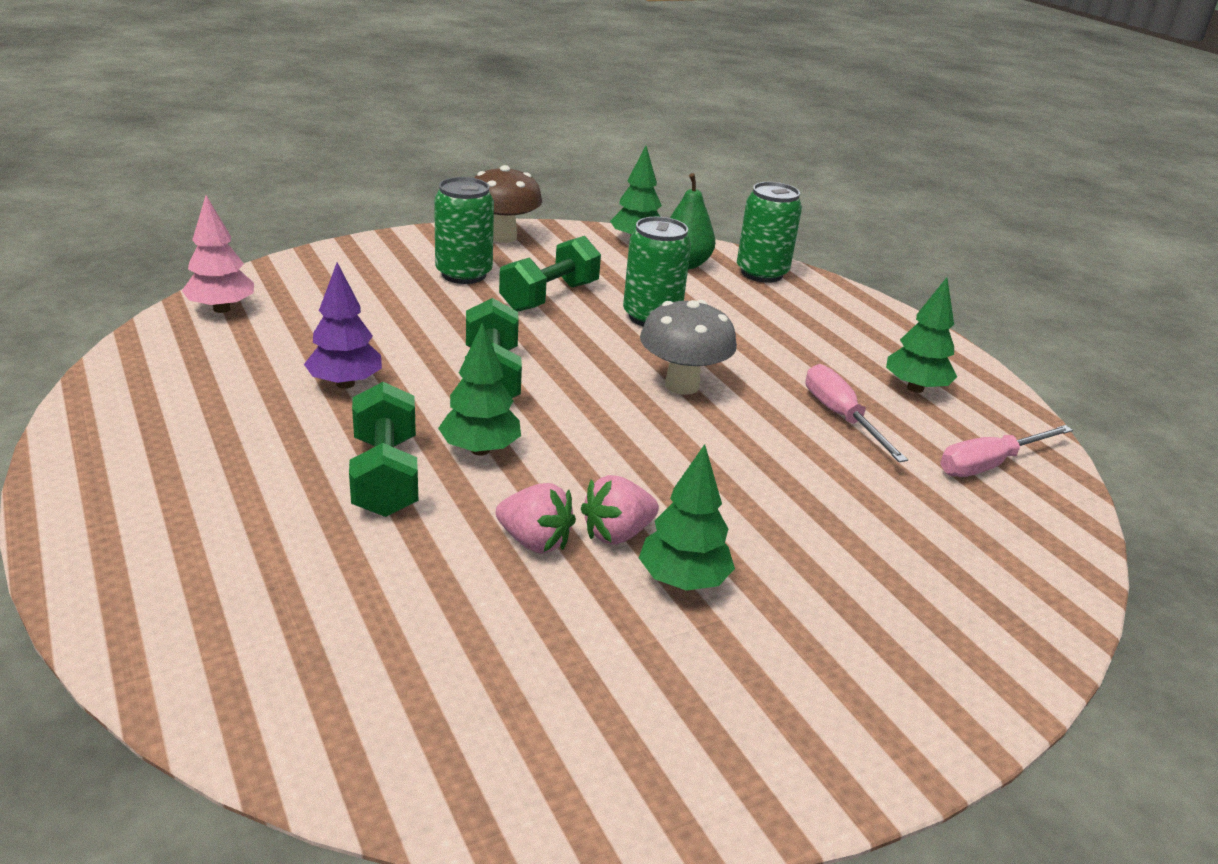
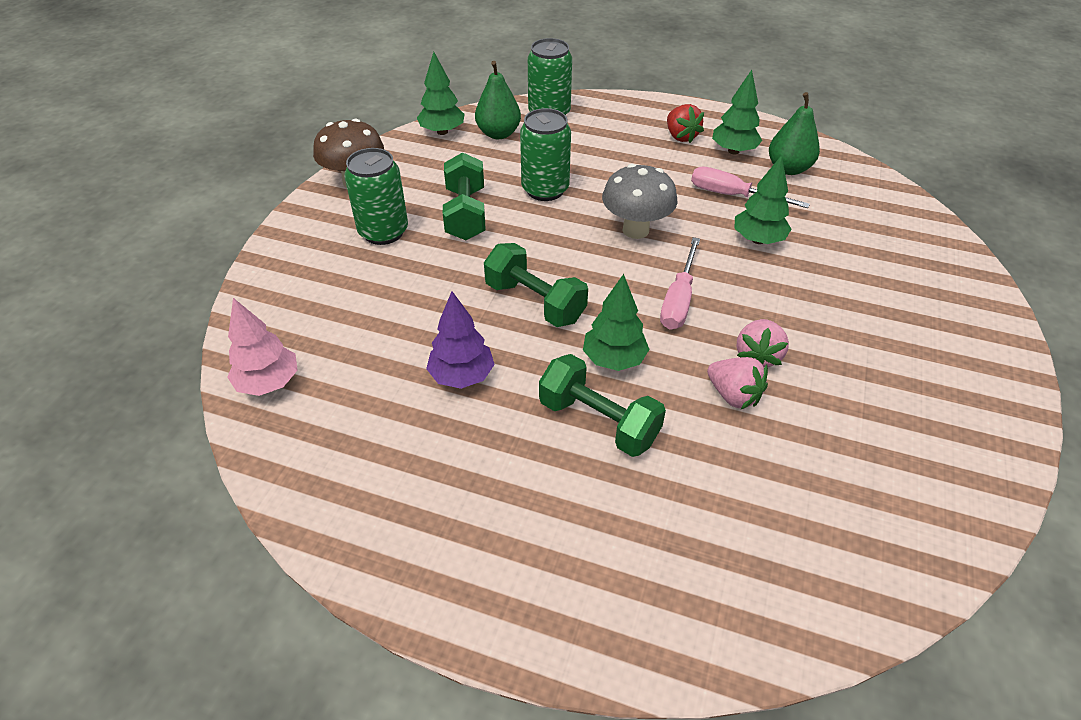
camera: 40 degrees left, 15 degrees up
pink strawberry [496,483,576,554] -> pink strawberry turned 60 degrees clockwise [707,357,768,410]
green tree [639,444,735,591] -> green tree moved to [734,155,792,244]
pink screwdriver [940,425,1073,477] -> pink screwdriver moved to [660,237,700,329]
none -> red strawberry [667,104,704,143]
none -> green pear [769,92,820,175]

